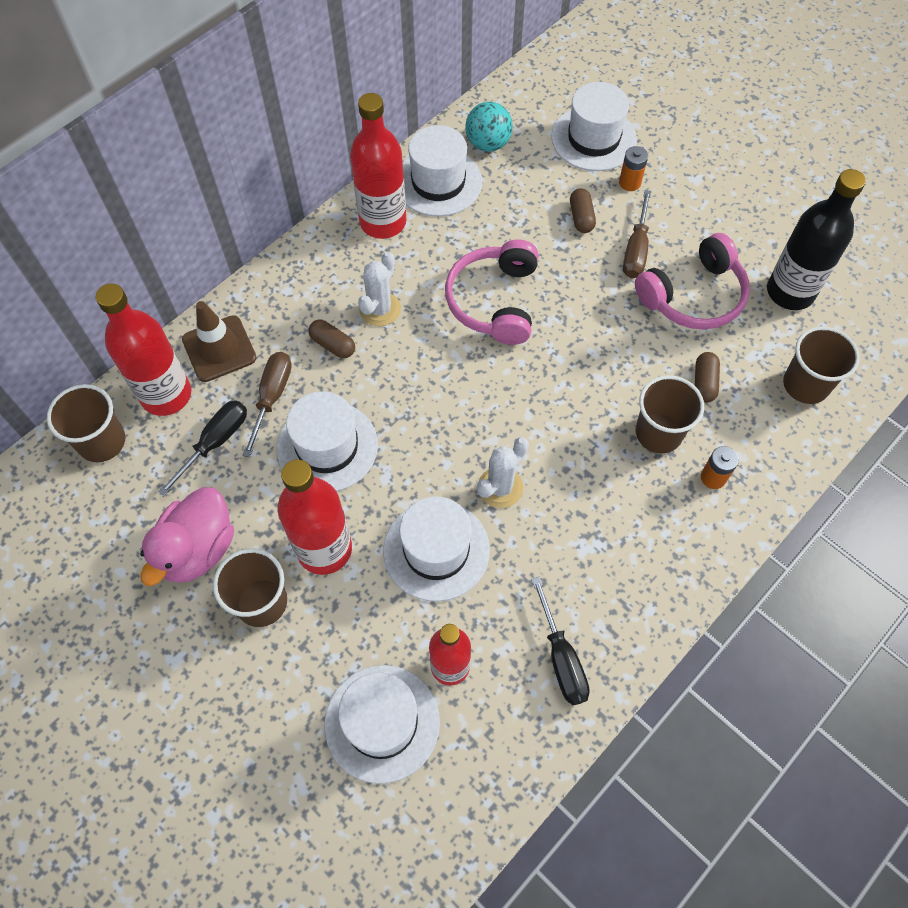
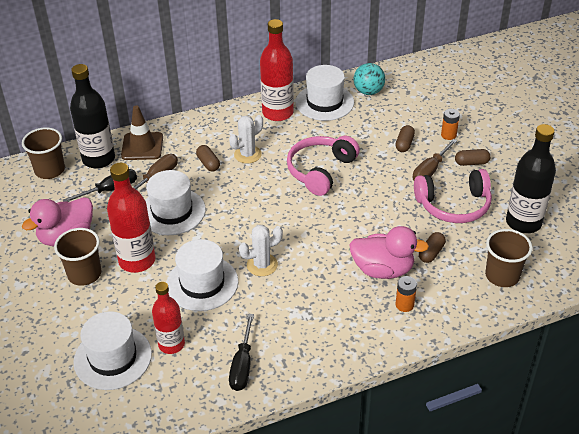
camera: 25 degrees right, 20 degrees down
red bottle [96,283,191,416] -> black bottle [70,64,115,169]
white hat [551,82,637,171] -> none
brown cup [636,375,704,453] -> pink duck [349,226,429,279]
none -> brown capsule [455,149,491,166]

